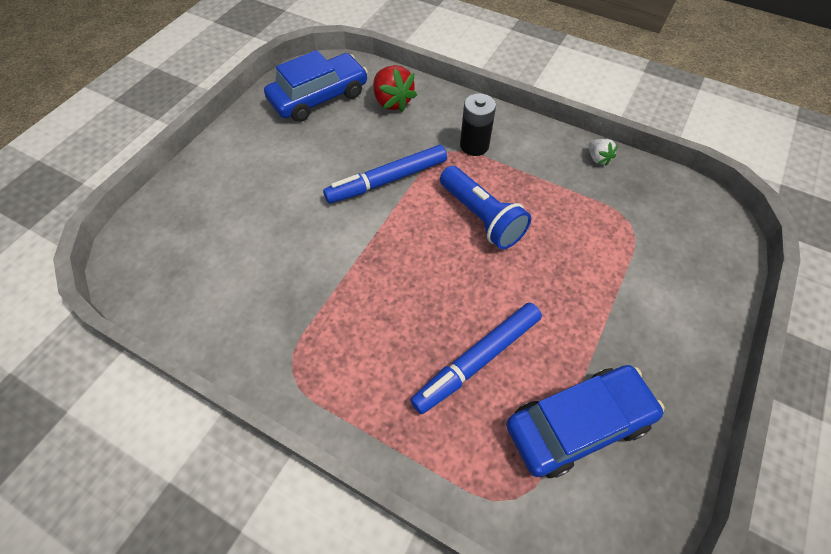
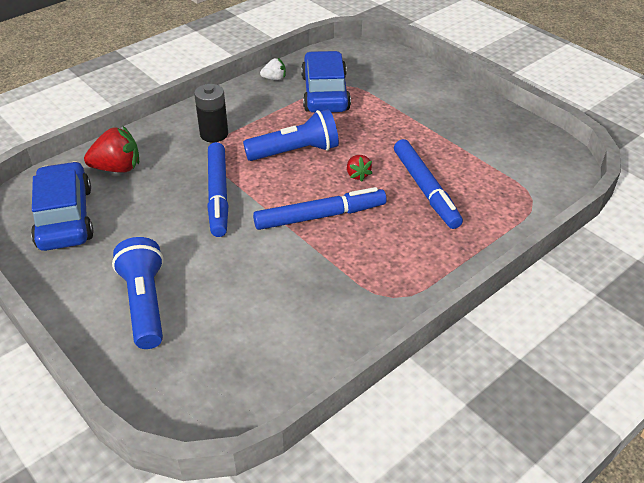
camera: 70 degrees left, 15 degrees down
blue car [506,365,664,478] -> blue car moved to [301,51,351,113]
none -> blue flashlight [112,237,164,349]
none -> blue marker [253,187,387,230]
none -> red strawberry [347,155,372,182]

